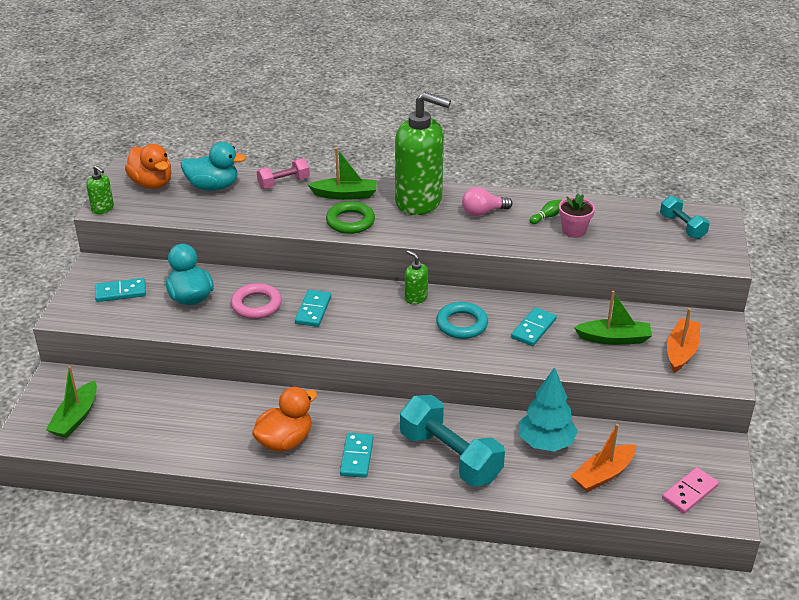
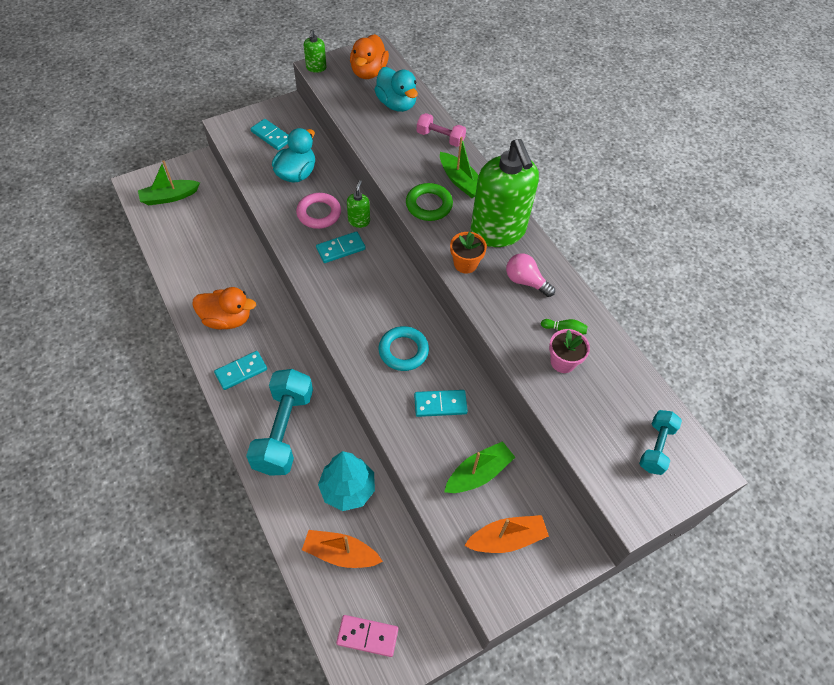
camera: 50 degrees right, 20 degrees up
green soap dispenser [405,250,428,304] -> green soap dispenser moved to [347,180,370,228]
green boat [574,291,652,345] -> green boat turned 90 degrees counterclockwise [444,441,515,493]
none -> orange flower pot [450,232,487,274]

